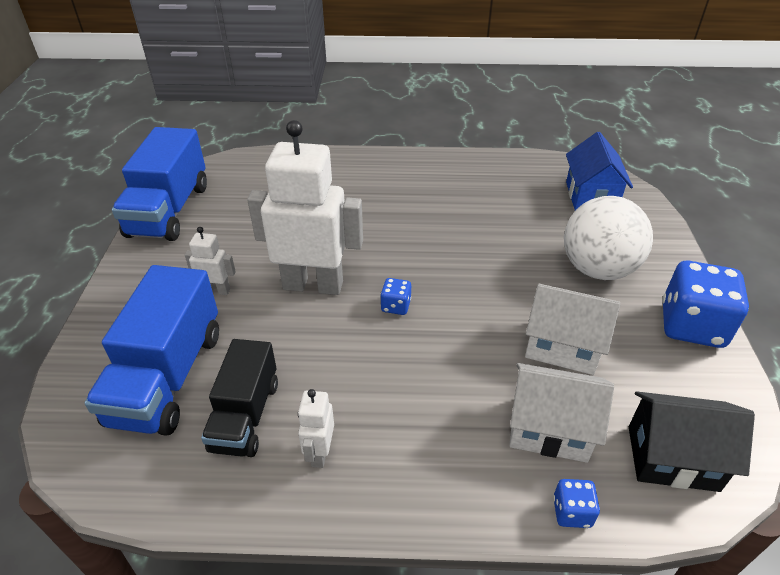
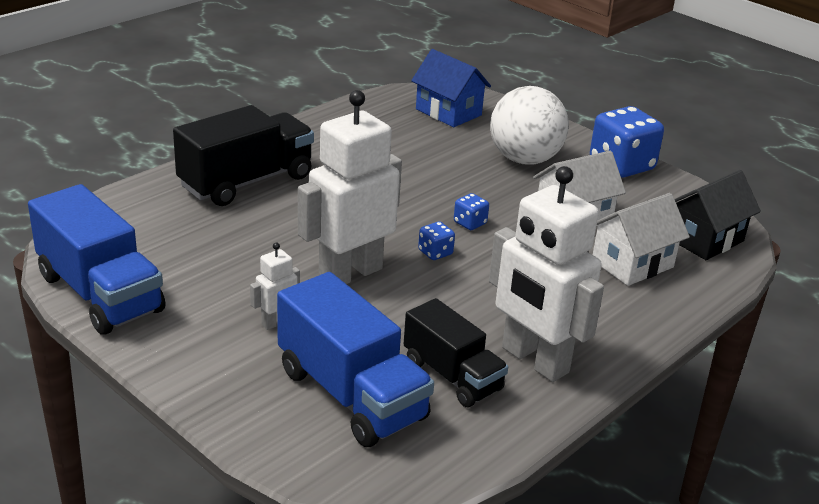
camera: 50 degrees left, 10 degrees down
white robot [298,389,334,468] -> white robot [489,166,604,382], size x2.27
blue dice [553,479,600,528] -> blue dice moved to [454,193,489,230]
none -> black truck [173,105,314,206]

